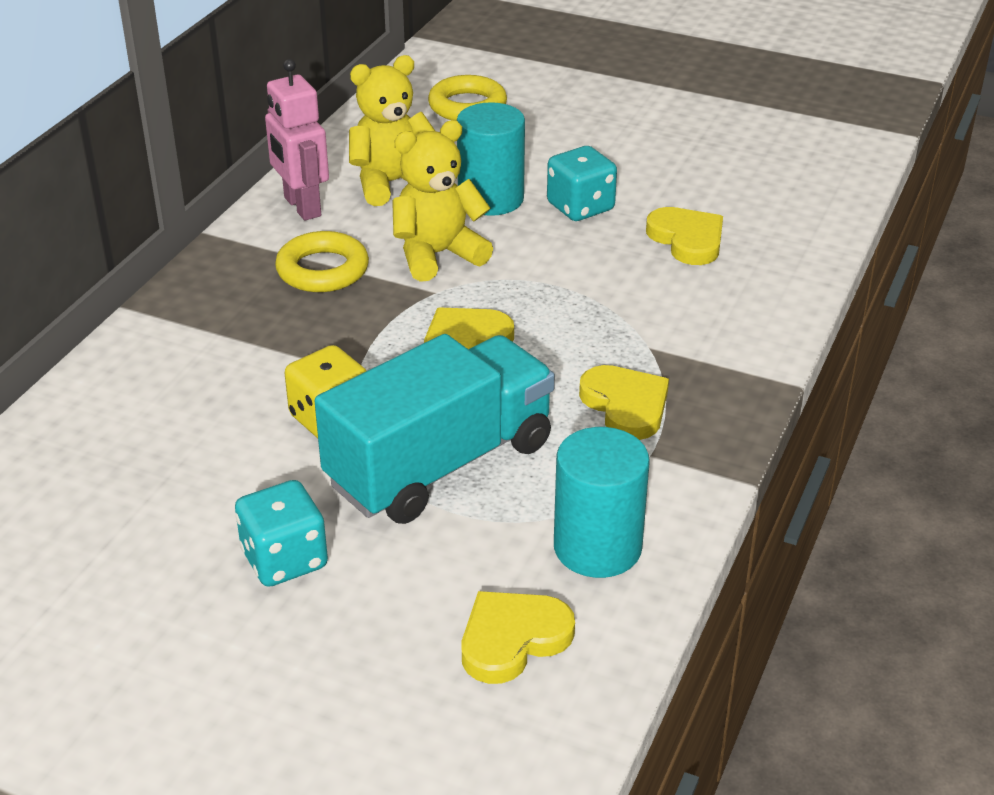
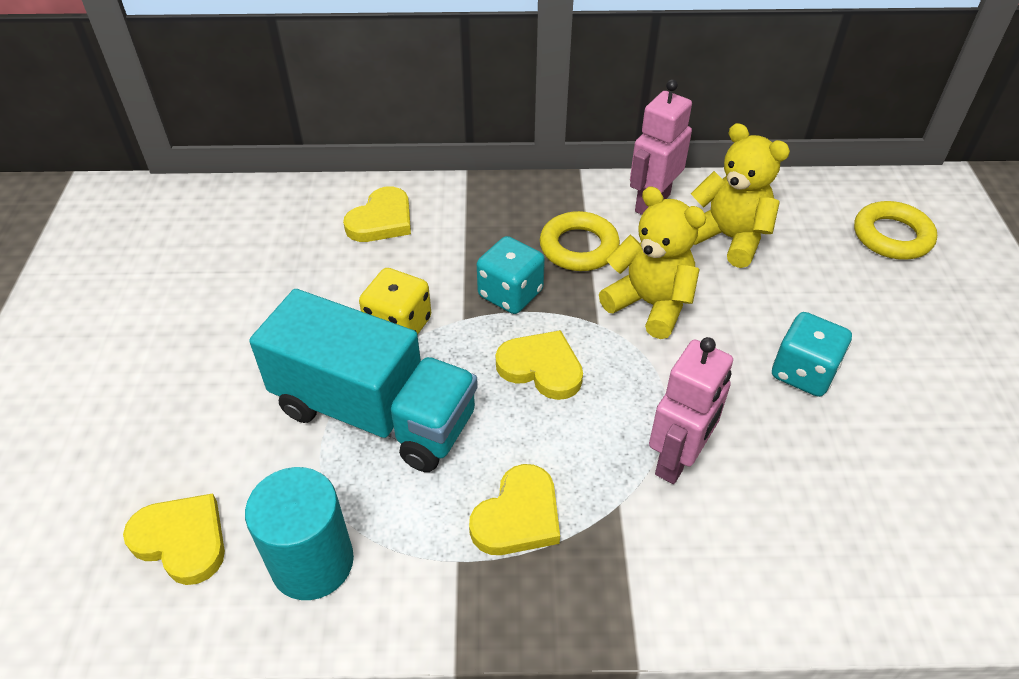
camera: 65 degrees right, 10 degrees up
turquoise dice [235,480,328,587] -> turquoise dice moved to [477,236,545,314]
turquoise cylinder [457,102,525,216] -> none
yellow heart [646,207,723,265] -> yellow heart moved to [343,186,411,242]
none -> pink robot [649,337,733,484]

